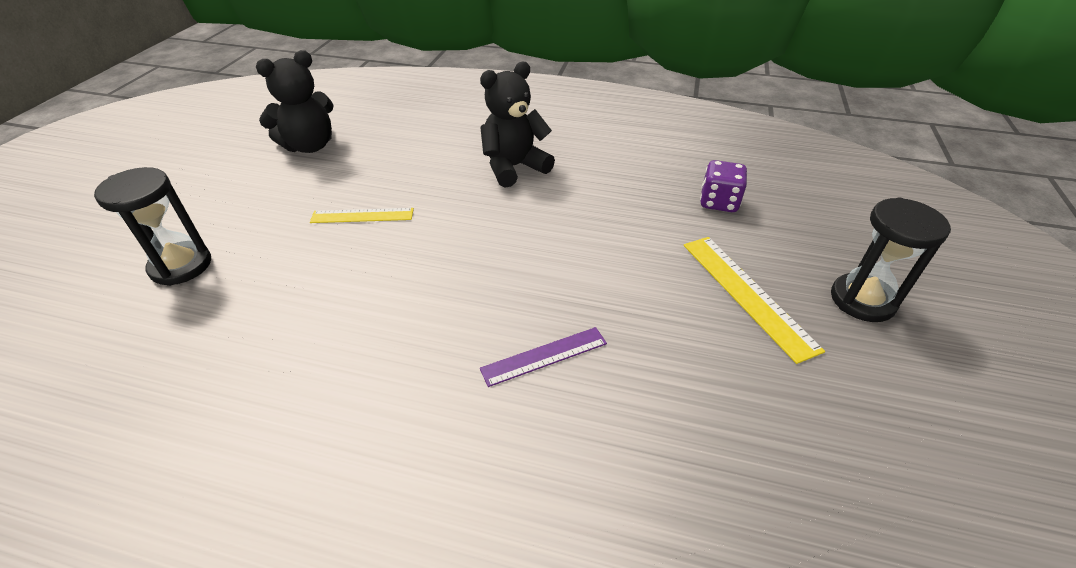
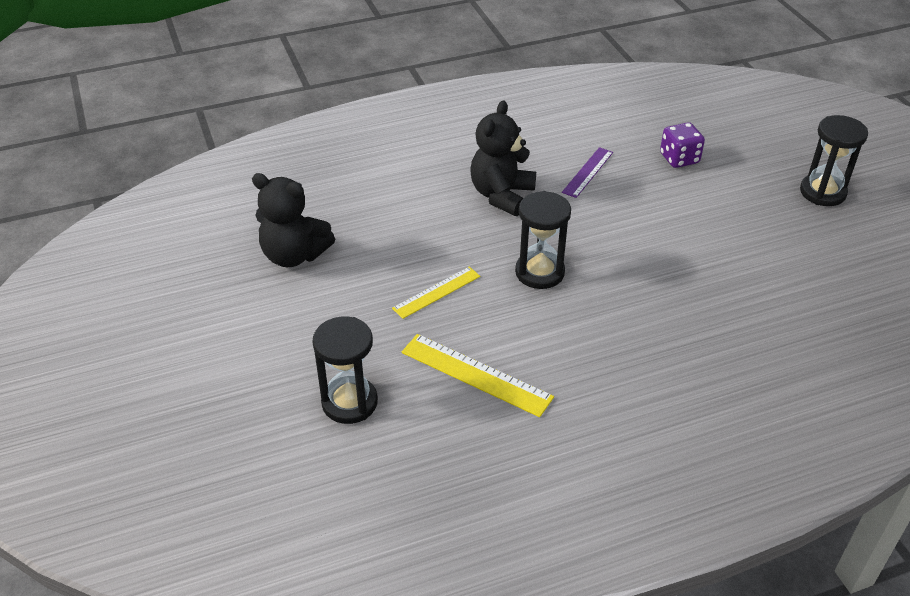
camera: 35 degrees left, 0 degrees up
black teddy bear [256,50,334,153] -> black teddy bear turned 90 degrees clockwise [252,173,335,267]
purple ruler [480,327,607,387] -> purple ruler moved to [562,147,613,198]
yellow ruler [684,237,825,364] -> yellow ruler moved to [402,334,554,417]
none -> black hourglass [515,191,571,289]

